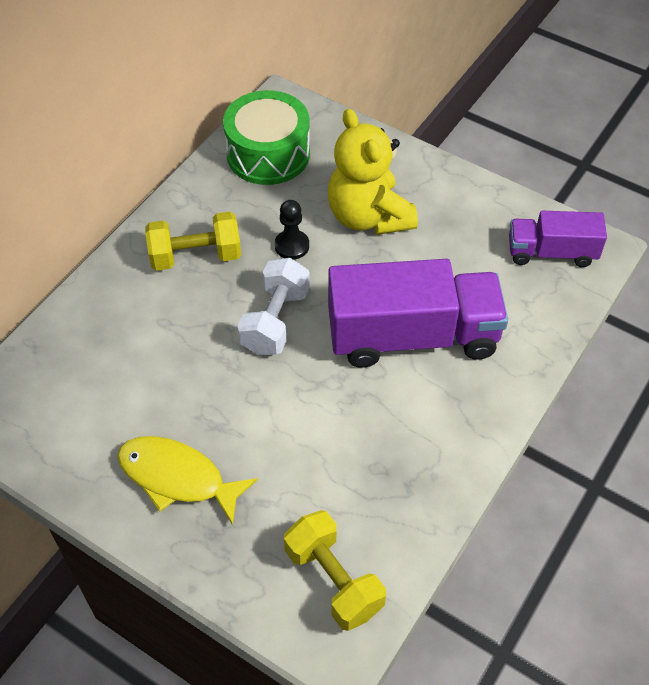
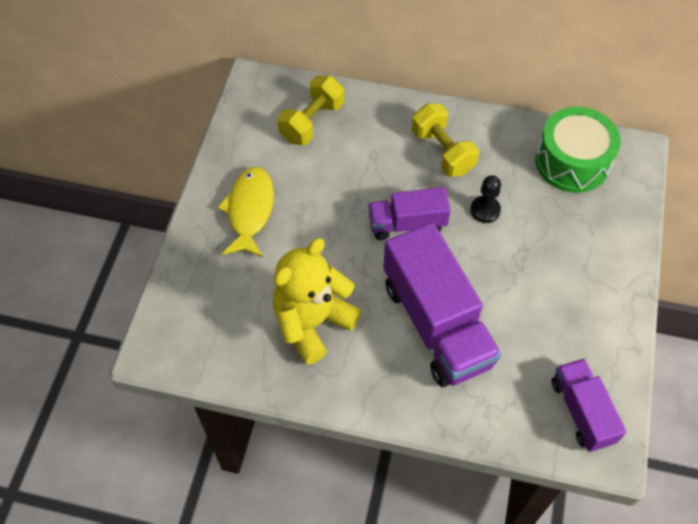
camera: 70 degrees right, 5 degrees up
white dumbbell [237,258,310,356] -> purple truck [368,187,451,240]
yellow dumbbell [284,510,386,631] -> yellow dumbbell moved to [277,75,344,145]
yellow teddy bear [328,109,418,235] -> yellow teddy bear moved to [273,238,361,364]

